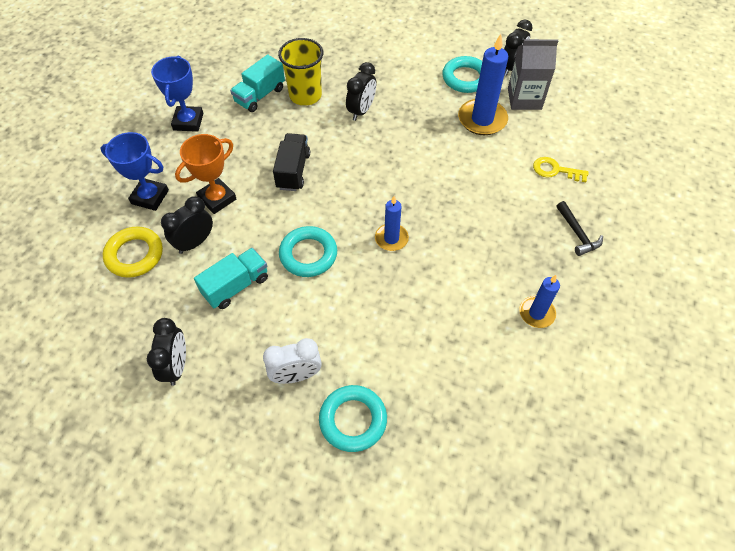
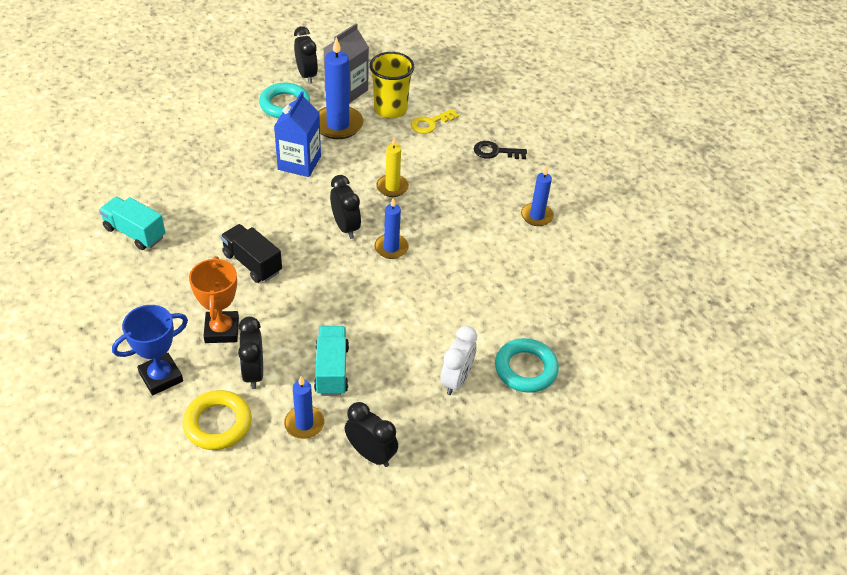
camera: 55 degrees left, 10 degrees down
blue trophy [151,56,203,132] -> none
turquoise truck [230,54,285,112] -> turquoise truck turned 135 degrees clockwise [99,197,165,250]
yellow cup [278,38,323,106] -> yellow cup moved to [369,52,414,119]
turquoise ring [279,226,337,277] -> none
black clock [346,62,376,121] -> black clock moved to [330,175,361,239]
black hammer [556,201,603,256] -> black key [474,141,527,159]
none -> blue carton [274,91,321,177]
none -> blue candle [284,376,325,439]
none -> yellow candle [376,137,409,197]

